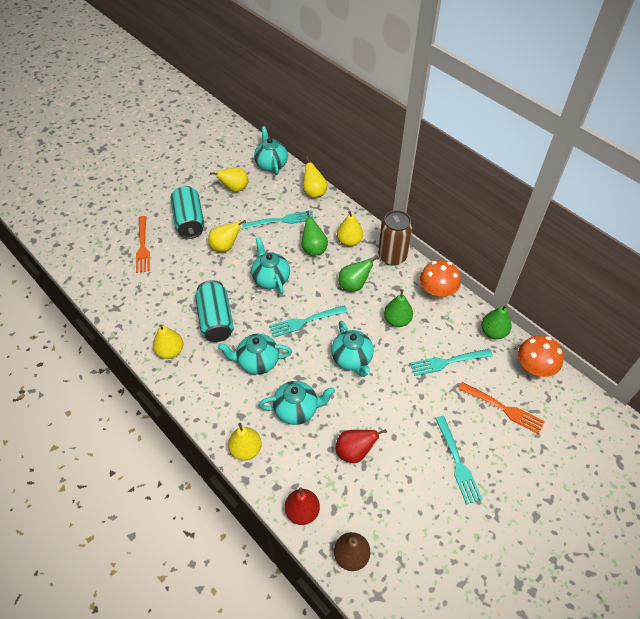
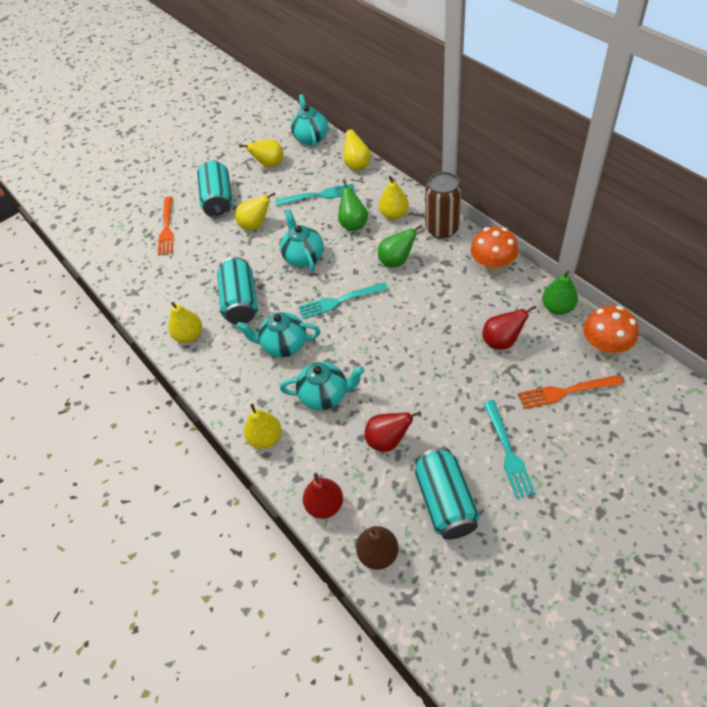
camera: 10 degrees right, 0 degrees up
turquoise teapot [331,321,374,377] -> none
green pear [384,289,413,327] -> none
turquoise fork [410,349,493,376] -> red pear [482,306,536,350]
orange fork [458,382,545,434] -> orange fork turned 135 degrees clockwise [518,375,623,409]
none -> turquoise can [415,448,480,540]

